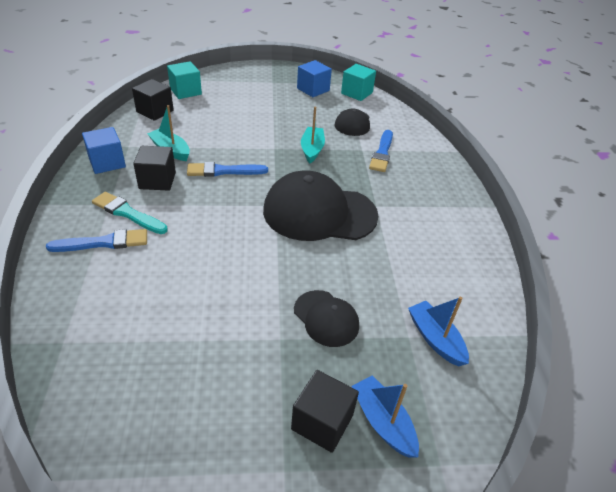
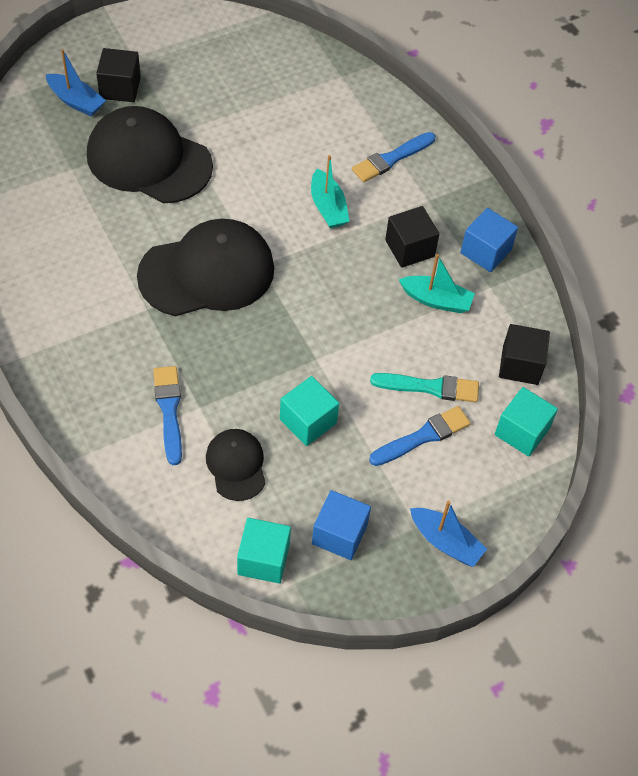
camera: 155 degrees right, 15 degrees up
turquoise brush [92,192,168,234] -> turquoise brush moved to [370,373,479,402]
blue brush [187,162,268,177] -> blue brush moved to [369,406,471,466]
black cap [294,290,359,347] -> black cap [87,106,213,203], size x1.93
turquoise boat [301,107,325,163] -> turquoise boat moved to [311,155,350,229]
blue boat [408,297,469,366] -> blue boat moved to [410,501,487,567]
none -> turquoise cube [280,376,339,446]

